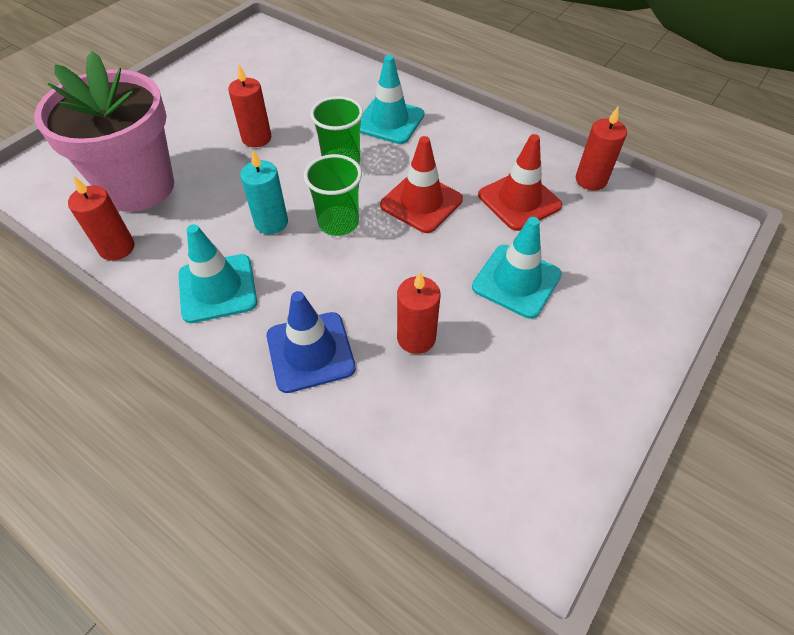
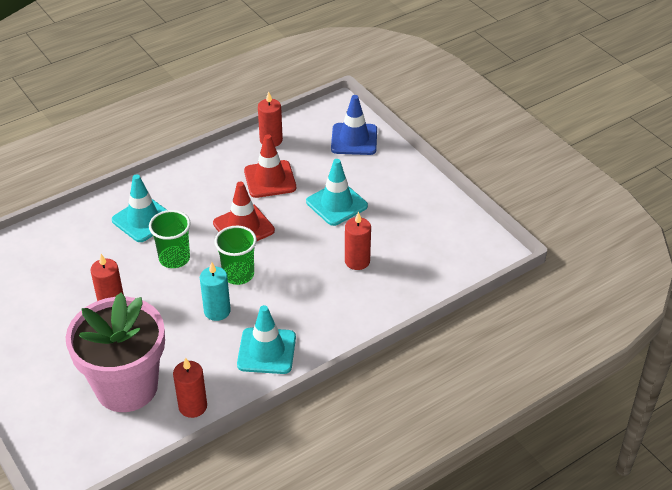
camera: 70 degrees left, 10 degrees down
blue traffic cone [267,291,356,393] -> blue traffic cone moved to [331,95,377,155]

